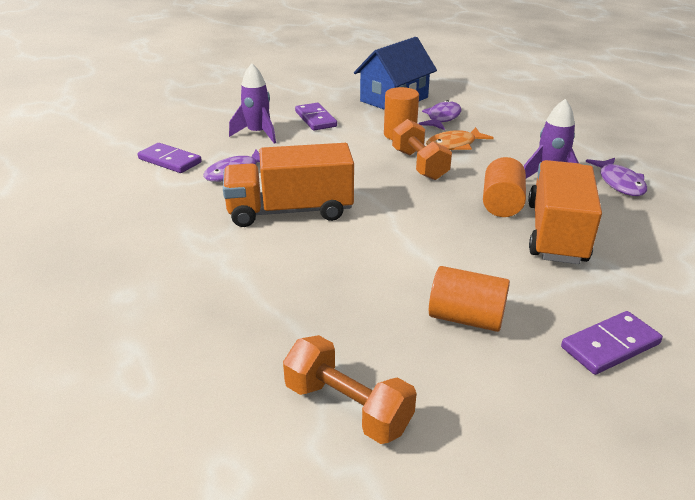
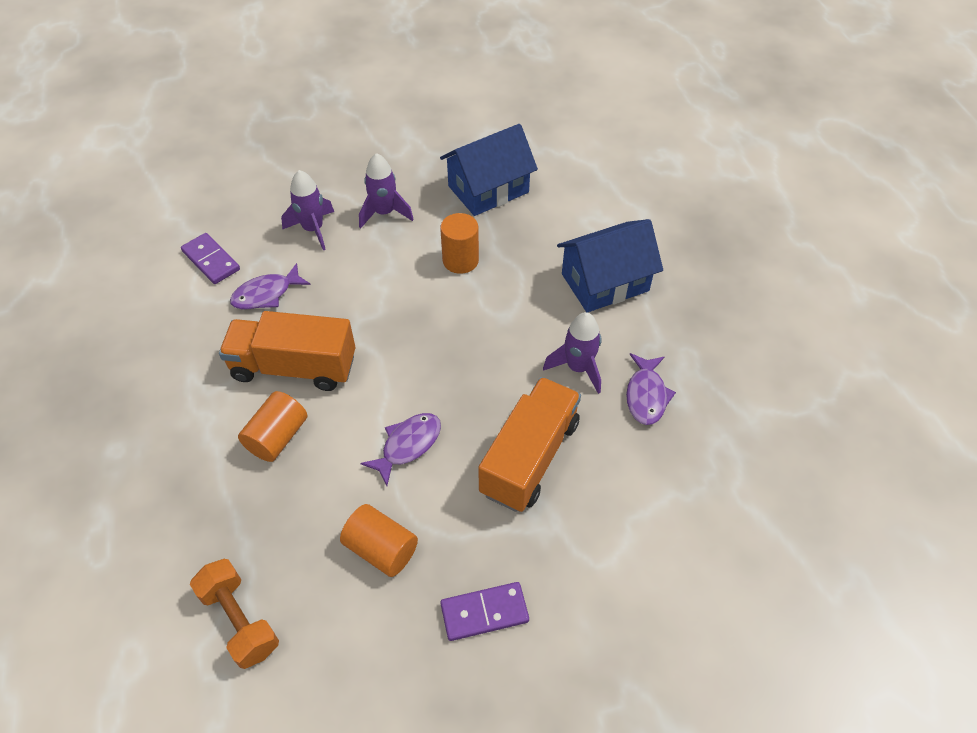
camera: 15 degrees right, 20 degrees up
purple domino [295,103,337,130] -> purple rocket [359,153,414,228]
orange dumbbell [392,119,452,180] -> none
purple fish [418,100,461,130] -> purple fish moved to [361,413,441,486]
orange fish [426,127,494,150] -> none
orange cylinder [483,157,526,217] -> orange cylinder moved to [238,391,307,462]
none -> blue house [557,219,663,313]

